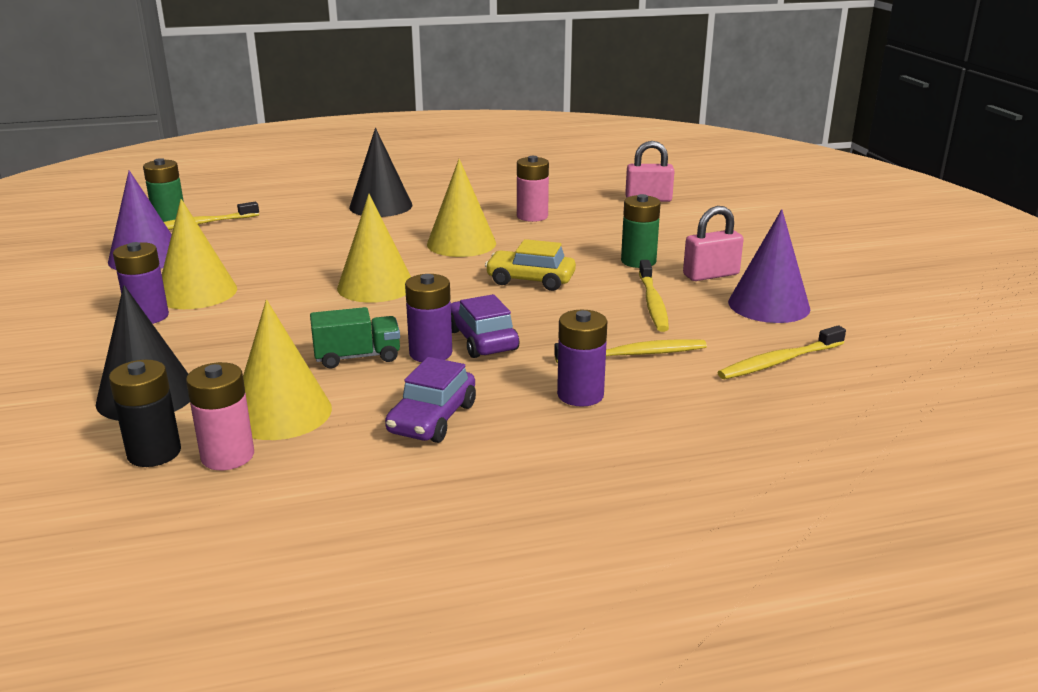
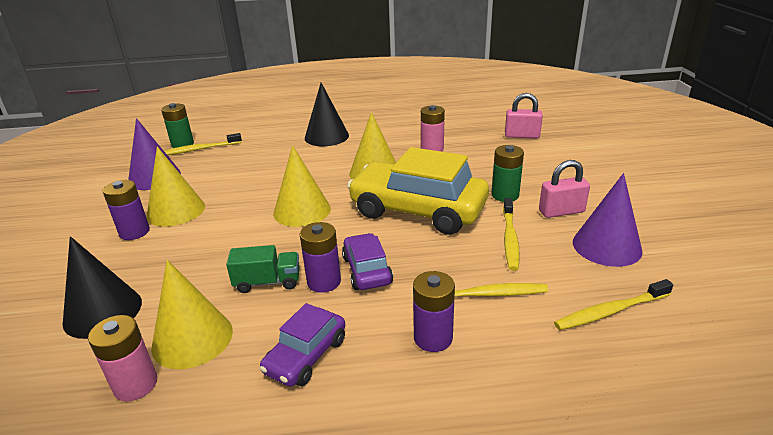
camera: 10 degrees right, 5 degrees up
black battery [109,360,181,467] -> none
yellow car [485,239,576,291] -> yellow car [347,147,489,235], size x2.00

